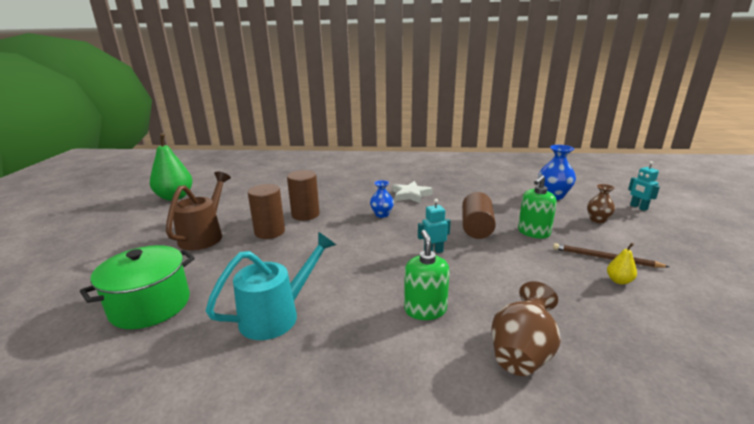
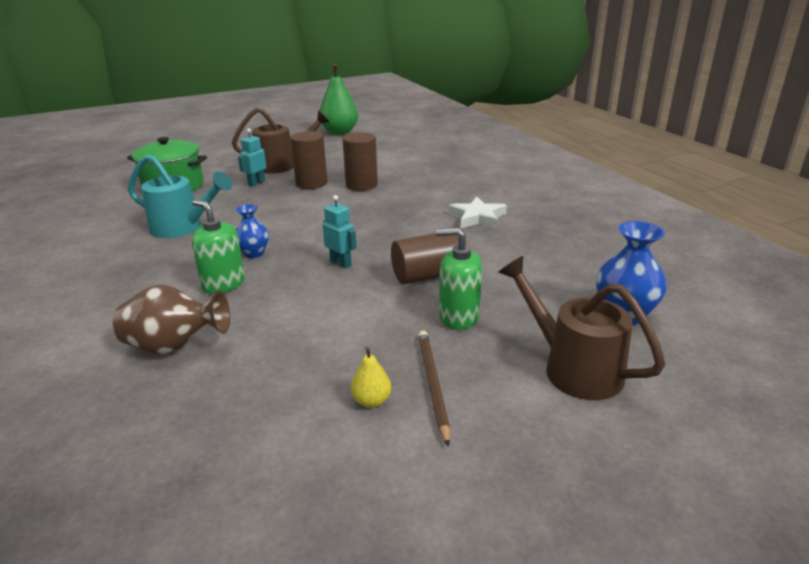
camera: 60 degrees right, 5 degrees up
blue vase [370,180,394,218] -> blue vase moved to [236,204,269,258]
green soap dispenser [404,230,450,320] -> green soap dispenser turned 105 degrees counterclockwise [191,200,245,294]
brown vase [587,184,615,223] -> brown watering can [498,256,665,400]
turquoise robot [628,161,660,211] -> turquoise robot moved to [238,129,266,186]

